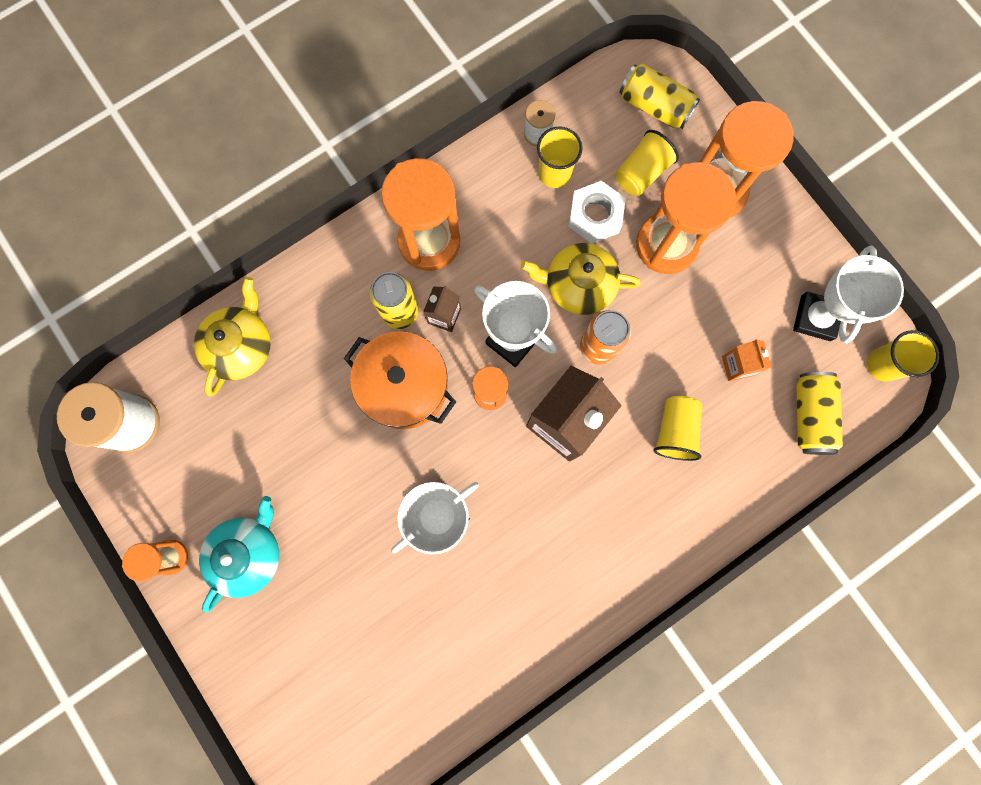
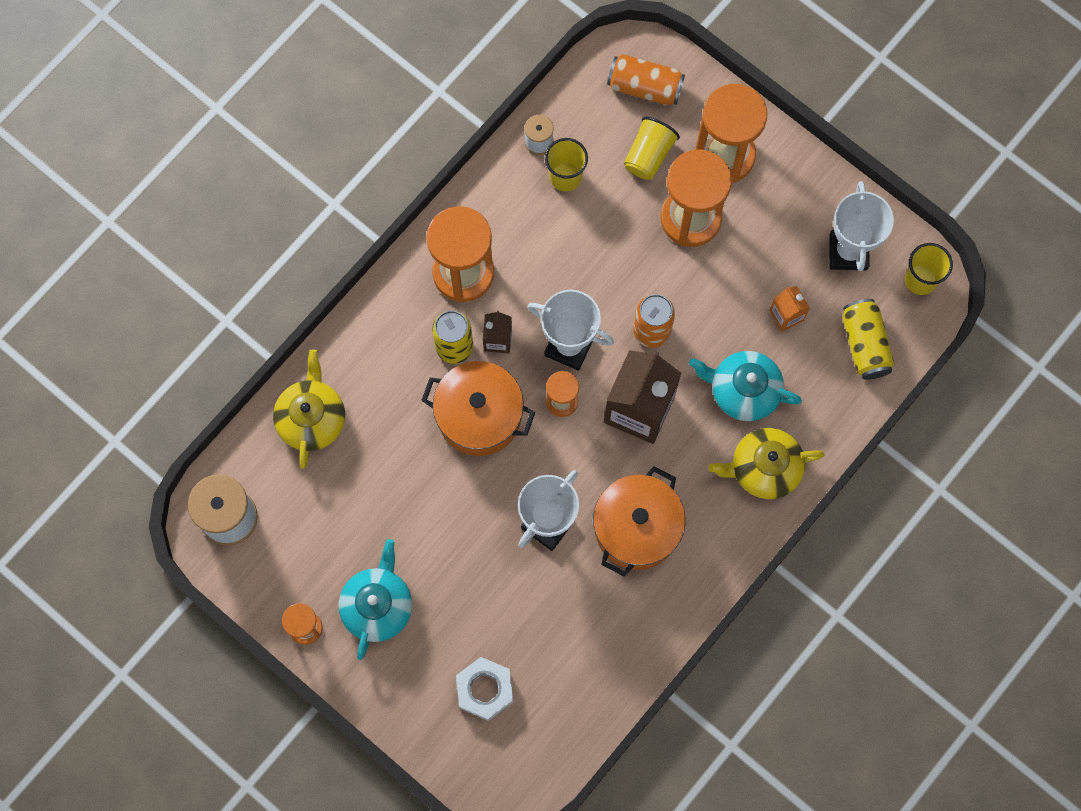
camera: 15 degrees left, 5 degrees down
yellow teapot [521,243,641,315] -> yellow teapot moved to [708,428,824,499]
white nut [568,181,626,244] -> white nut moved to [456,657,513,721]
yellow can [620,64,700,129] -> orange can [607,54,685,105]
yellow cup [653,396,703,461] -> turquoise teapot [689,351,802,421]
none -> orange pot [593,466,686,576]

